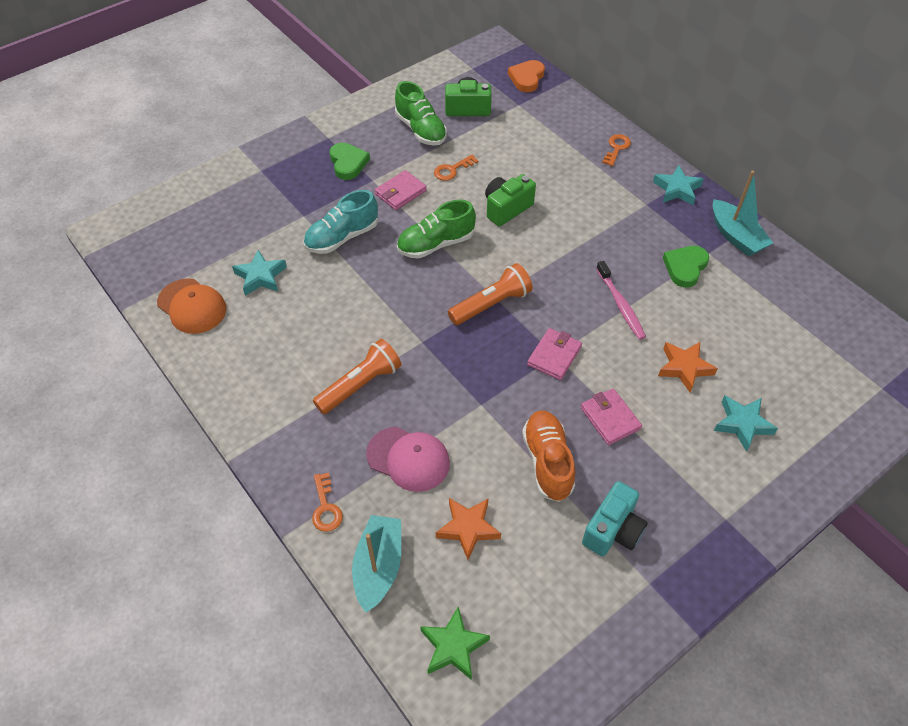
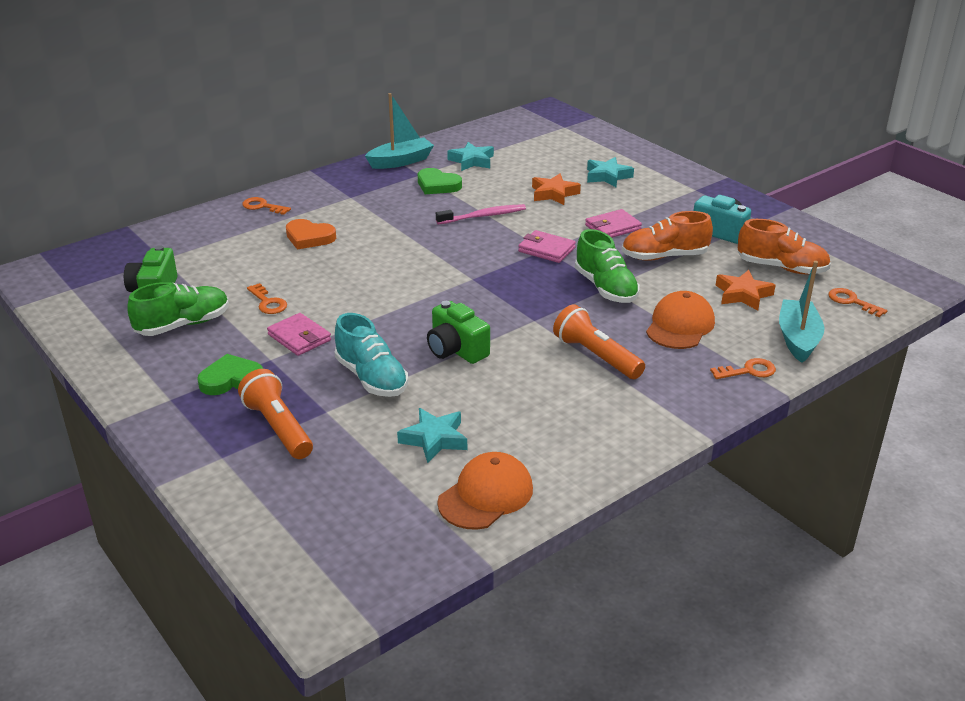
camera: 90 degrees left, 20 degrees down
turquoise boat [352,515,401,612] -> turquoise boat turned 90 degrees clockwise [779,261,824,363]
pink cap [366,427,450,492] -> orange cap [646,291,715,349]
green shoe [397,200,476,259] -> green shoe moved to [575,229,640,303]
green star [420,607,490,680] -> orange key [828,288,887,317]
orange flashlight [448,263,533,325] -> orange flashlight moved to [238,369,313,459]
green camera [485,174,536,226] -> green camera moved to [427,301,490,364]
orange heart [508,60,545,92] -> orange heart moved to [286,219,336,250]
turquoise star [653,165,704,205] -> turquoise star moved to [447,142,494,171]
none -> orange shoe [738,219,831,274]

